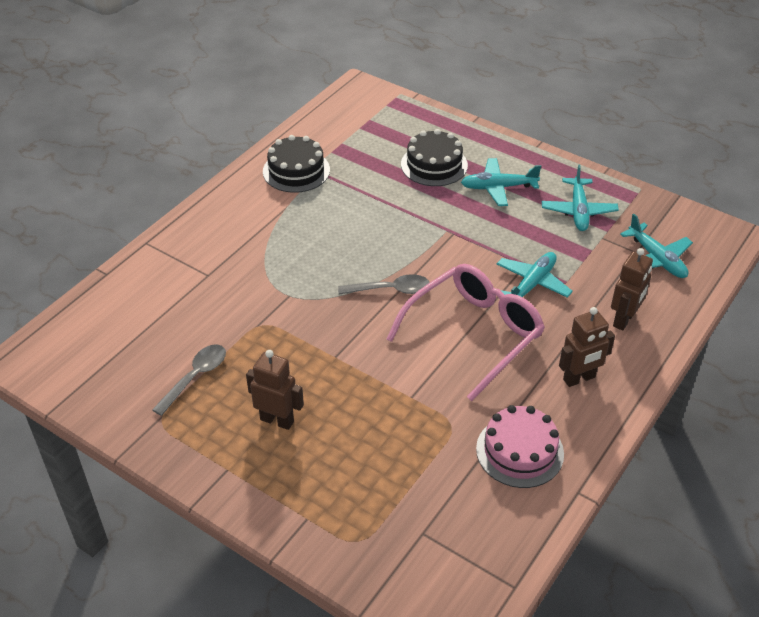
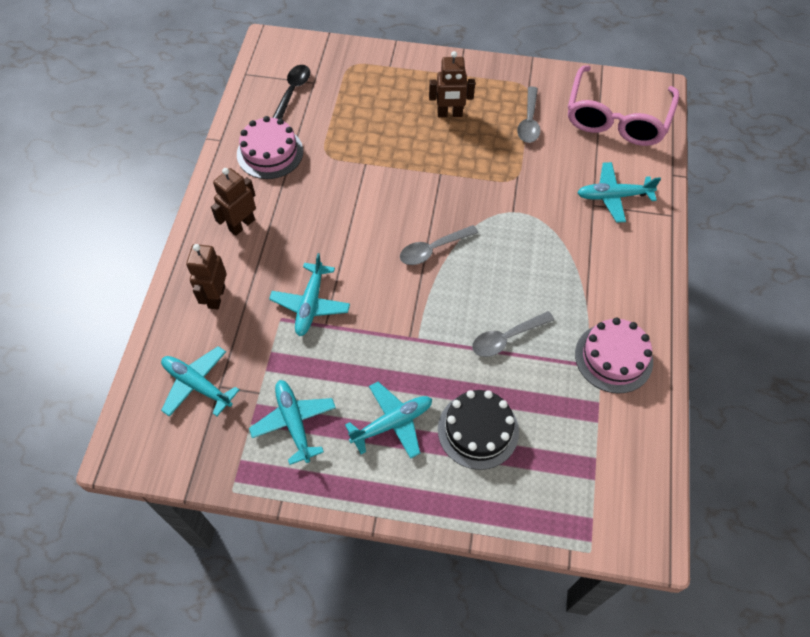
camera: 155 degrees right, 15 degrees up
black cake [263,135,330,193] -> pink cake [575,318,653,394]
pink glasses [386,264,545,401] -> pink glasses moved to [568,65,679,146]
none -> black spoon [272,65,310,119]
none -> grey spoon [472,311,554,357]
none -> turquoise plane [577,162,661,223]

